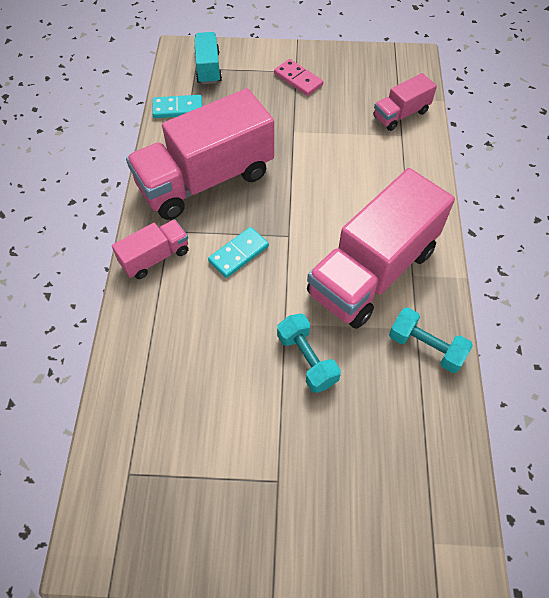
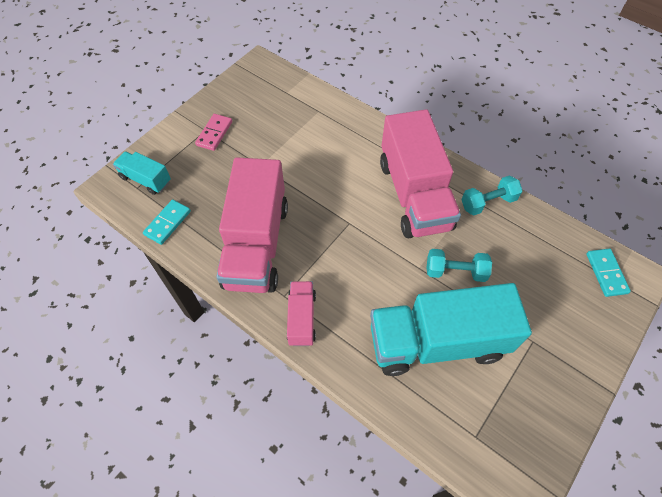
camera: 55 degrees left, 0 degrees up
turquoise domino [208,227,269,278] -> turquoise domino moved to [586,249,631,297]
pink domino [274,59,323,96] -> pink domino turned 60 degrees counterclockwise [195,114,232,151]
pink truck [373,73,437,131] -> none
none -> turquoise truck [370,283,532,376]

